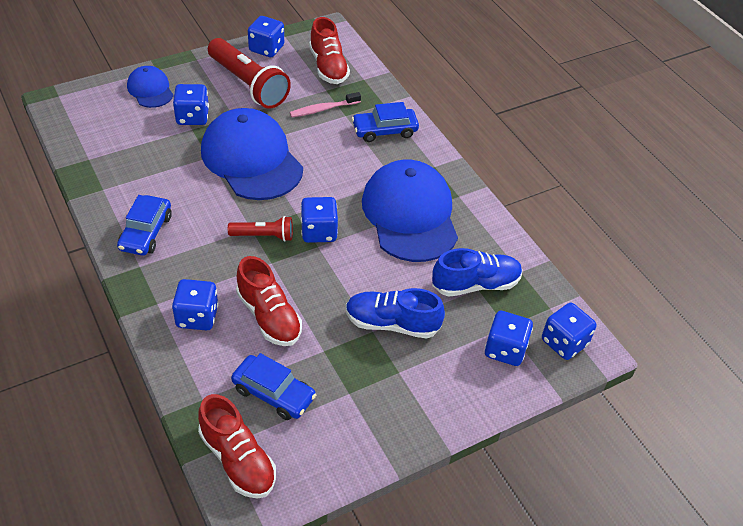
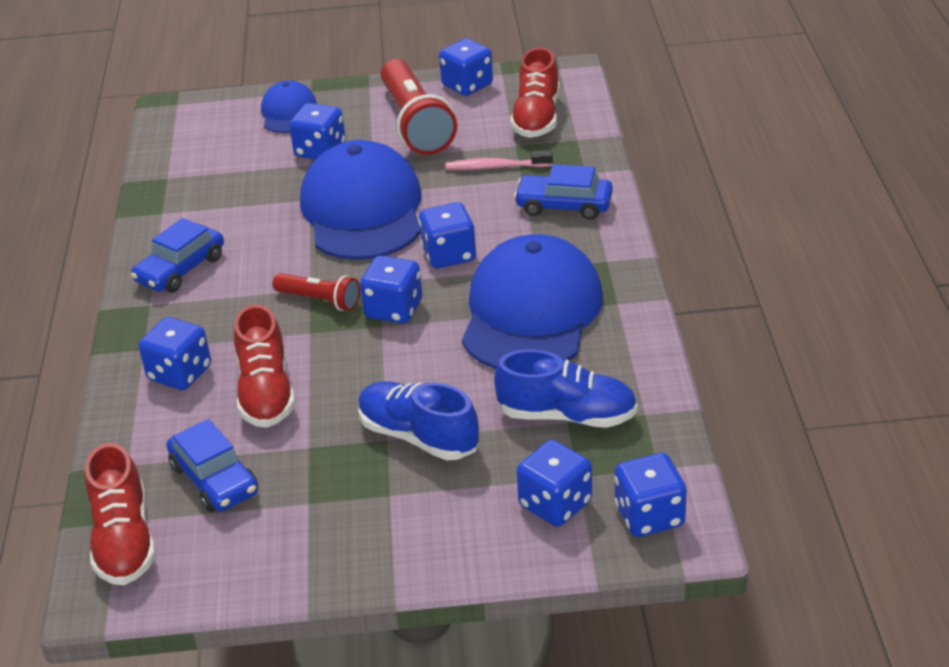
camera: 30 degrees right, 10 degrees down
none -> blue dice [419,202,476,268]

